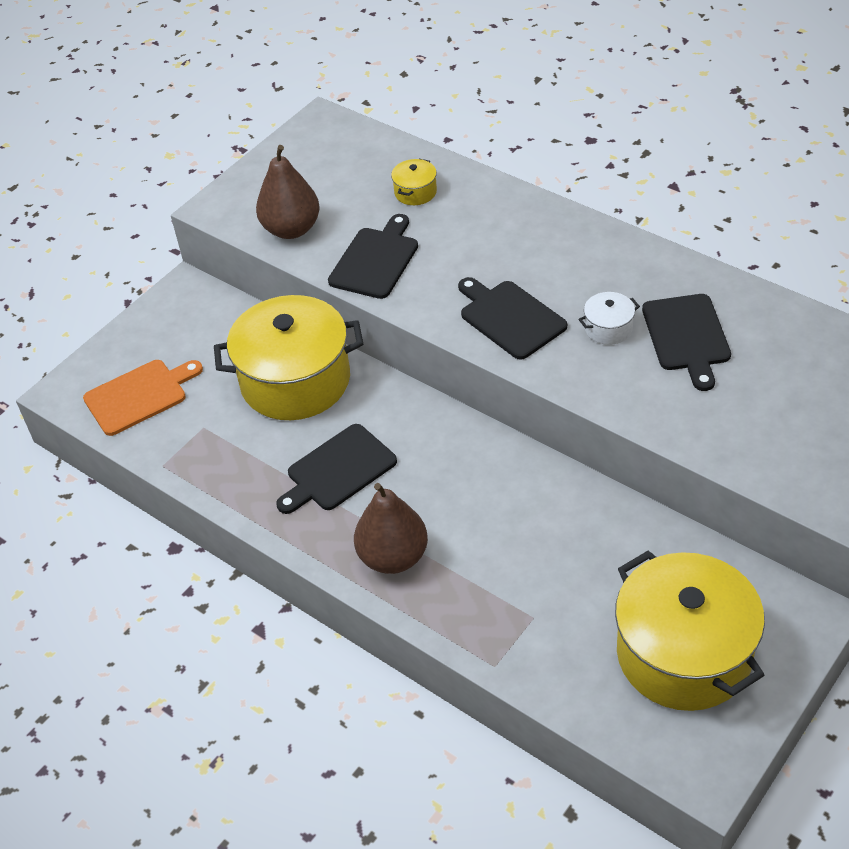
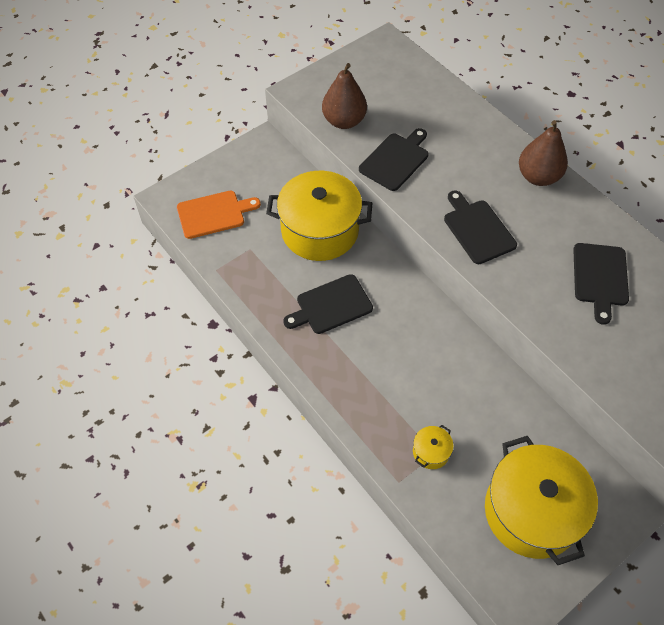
camera: 10 degrees right, 10 degrees up
brown pear [354,483,428,574] -> brown pear moved to [519,120,568,186]
yellow pot [391,159,437,205] -> yellow pot moved to [413,425,454,469]
white pot [579,292,640,345] -> none

